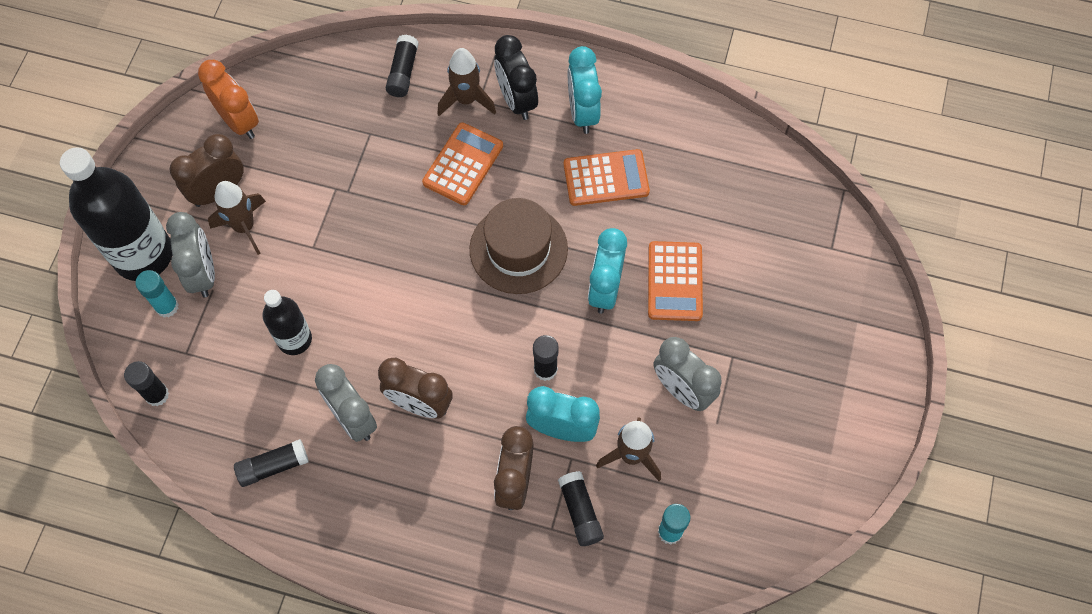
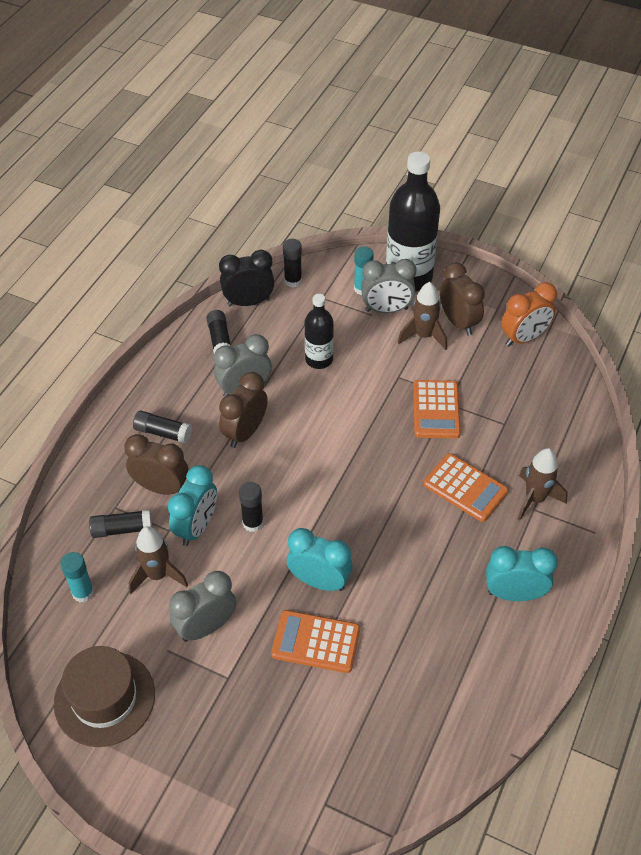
camera: 100 degrees right, 15 degrees down
black glue stick [386,34,419,97] -> black glue stick moved to [133,411,192,444]
brown hat [470,198,568,294] -> brown hat moved to [54,646,155,747]
black clock [494,35,538,120] -> black clock moved to [219,250,274,306]
orange calculator [564,149,650,206] -> orange calculator moved to [413,380,461,439]

